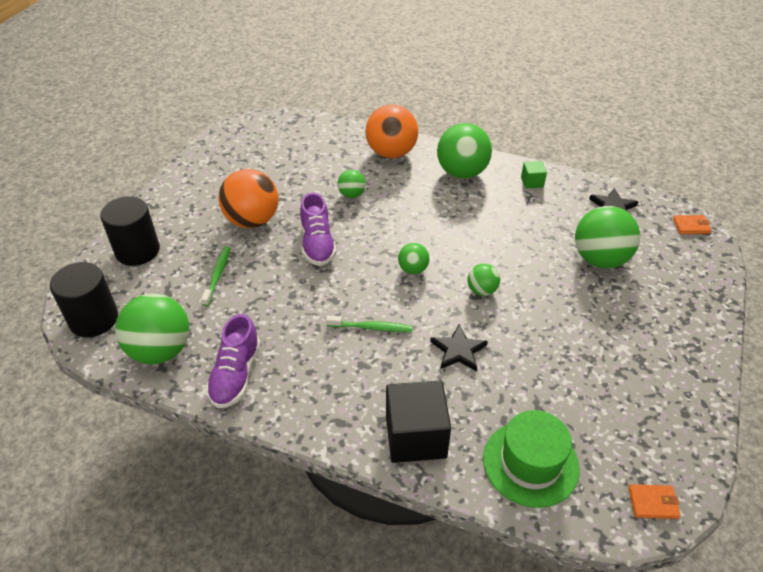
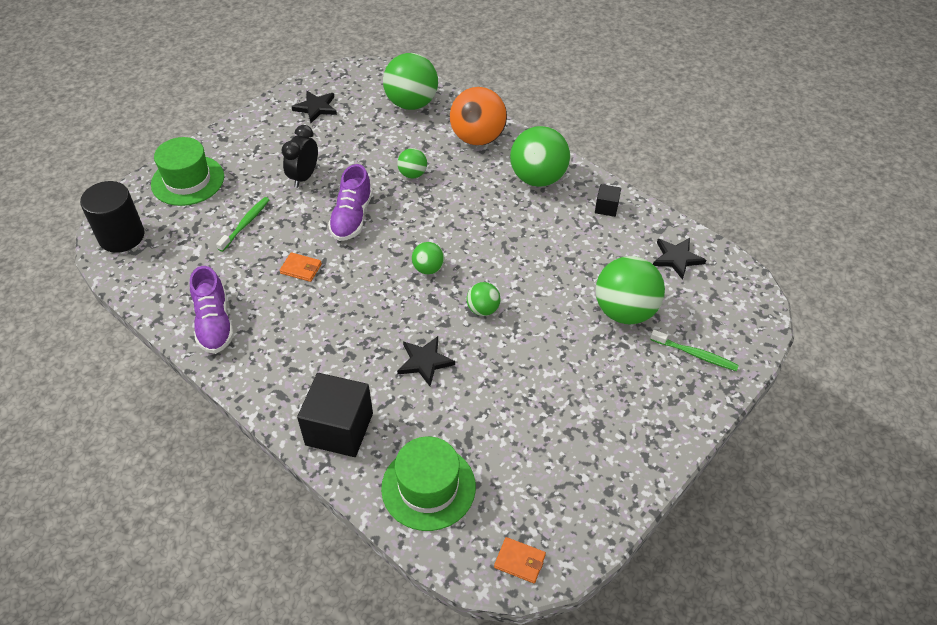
camera: 20 degrees right, 5 degrees up
black cylinder [100,196,160,266] -> green hat [151,137,224,206]
green ball [115,293,189,364] -> green ball moved to [383,53,438,110]
purple shoe [206,314,261,408] -> purple shoe turned 45 degrees counterclockwise [190,266,234,354]
orange ball [219,169,278,228] -> black clock [282,125,318,188]
green toothbrush [326,315,413,332] -> green toothbrush moved to [650,330,739,371]
green cube [521,161,547,189] -> black cube [595,184,621,217]
orange wallet [673,215,712,234] -> orange wallet moved to [280,252,322,282]
none -> black star [292,91,337,123]

